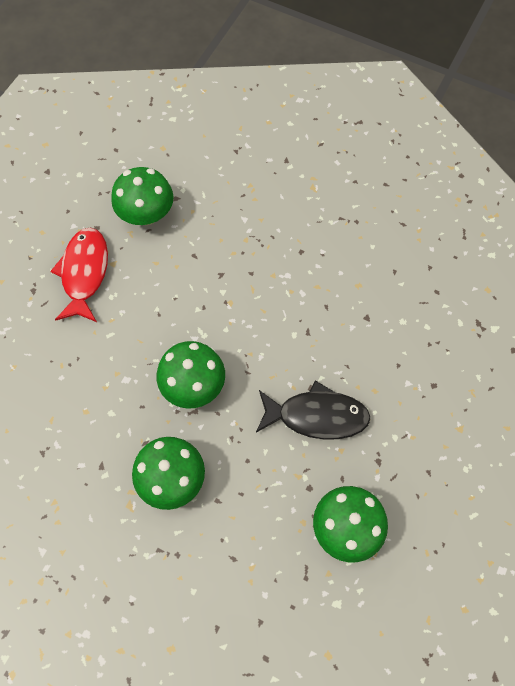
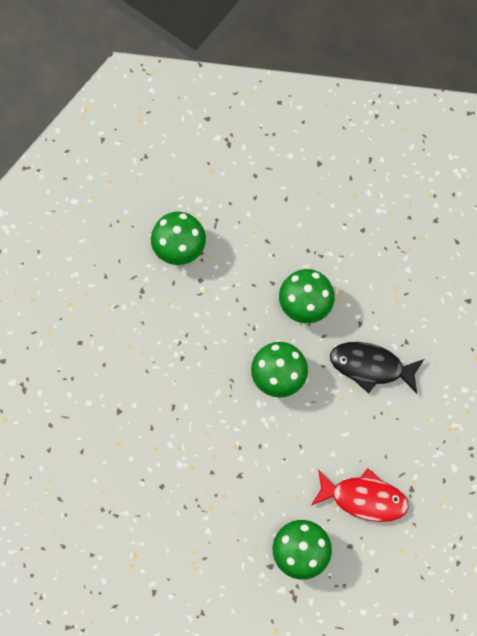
camera: 170 degrees left, 5 degrees up
red fish [50,228,108,322] -> red fish turned 90 degrees counterclockwise [311,468,409,522]
black fish [256,380,371,440] -> black fish moved to [330,342,424,393]

